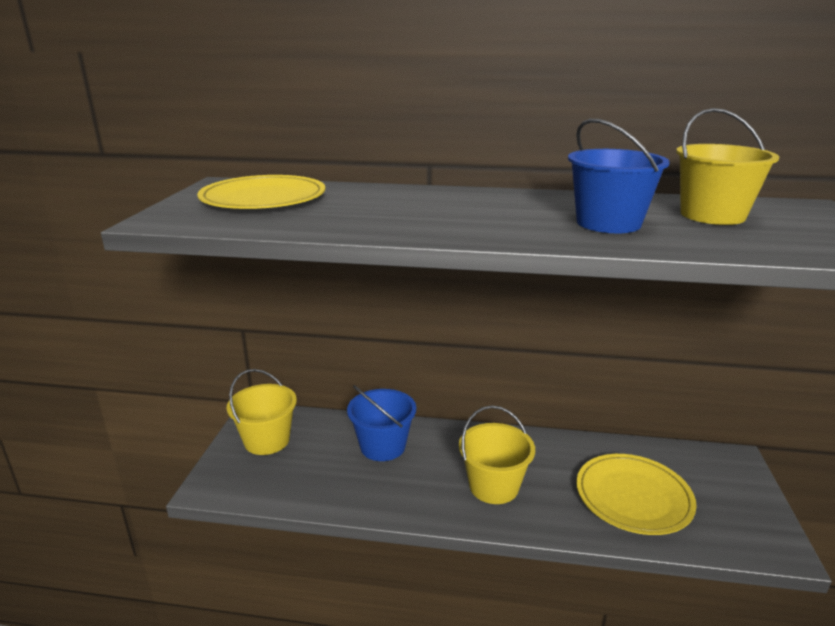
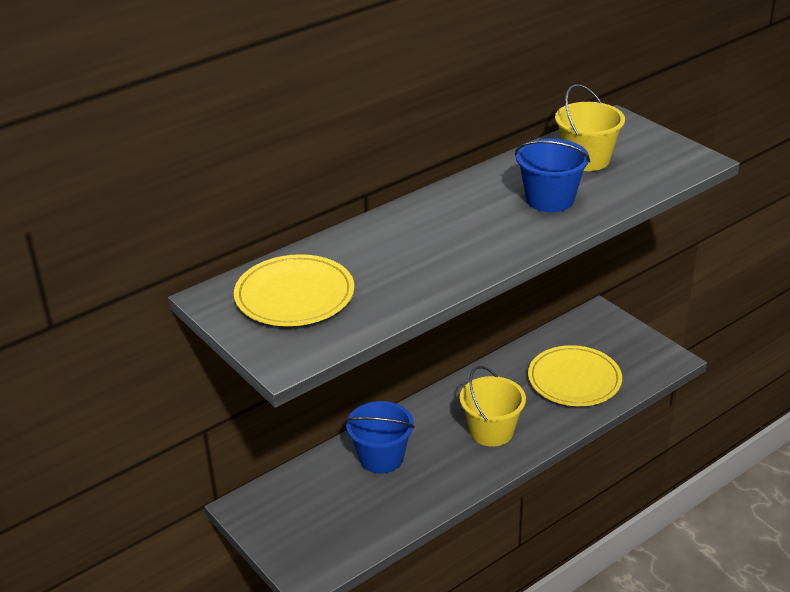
camera: 45 degrees left, 10 degrees up
yellow bucket [227,369,297,455] -> none

